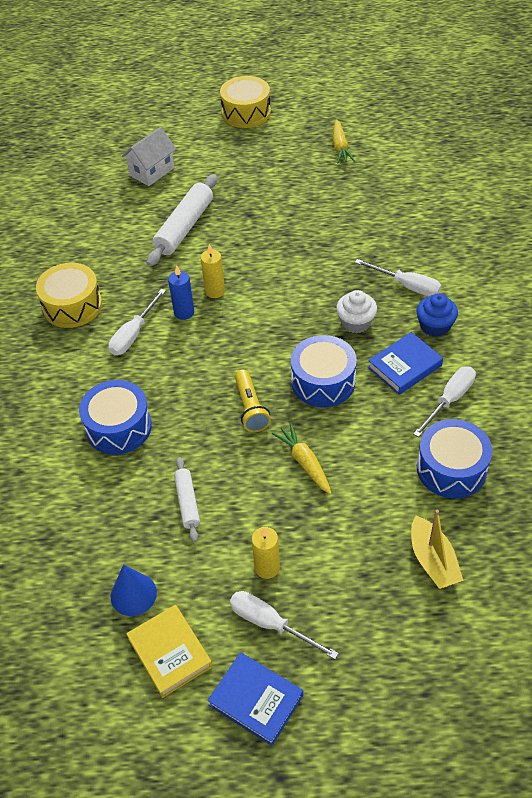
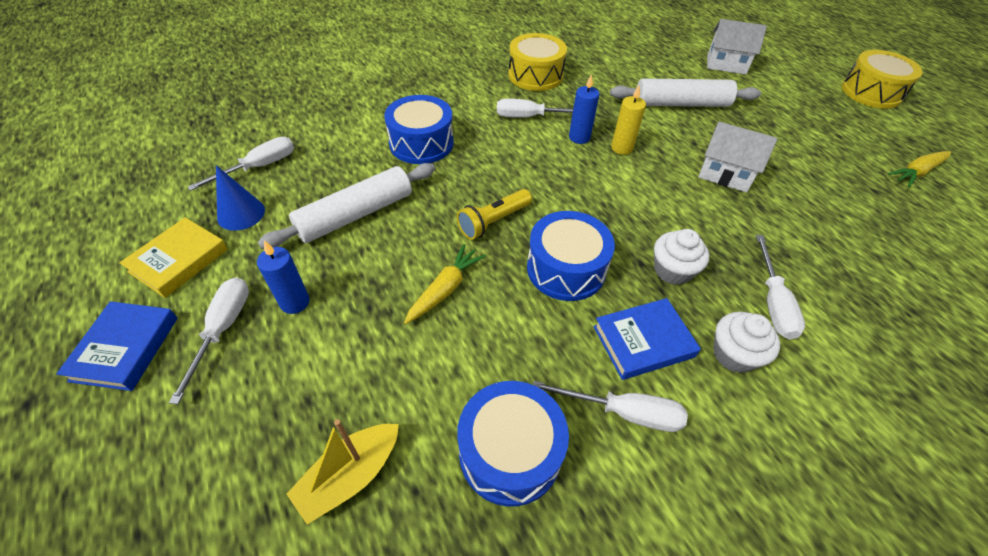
camera: 60 degrees right, 0 degrees up
white rolling pin [174,457,200,542] -> white rolling pin [258,163,435,249], size x1.81
yellow candle [251,527,280,579] -> blue candle [257,240,310,314]
blue book [368,332,443,395] -> blue book turned 45 degrees counterclockwise [593,298,701,380]
blue cupcake [416,293,458,337] -> white cupcake [713,312,780,373]
none -> white screwdriver [188,137,294,191]
none -> white house [698,122,778,192]

